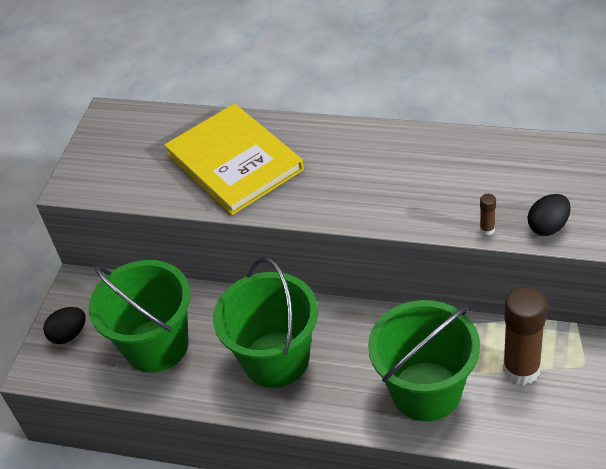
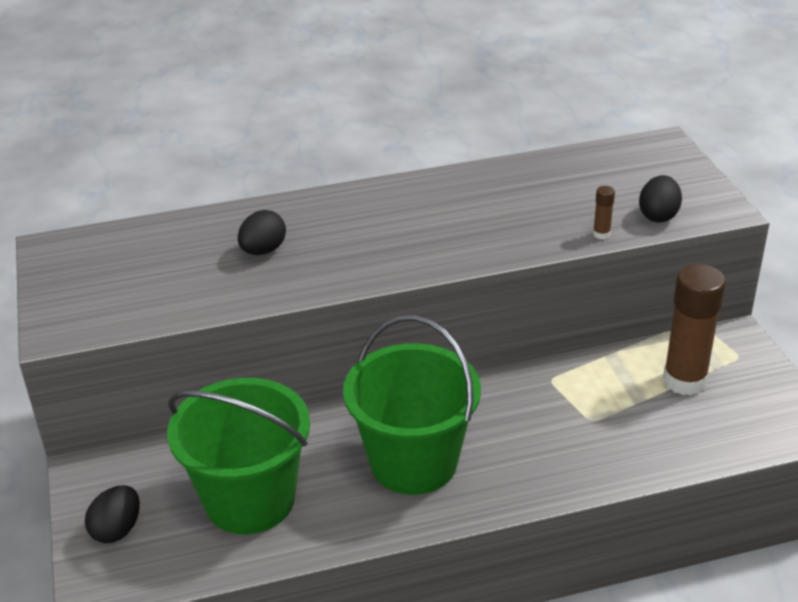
camera: 35 degrees left, 10 degrees down
yellow book [164,104,304,215] -> black egg [238,210,286,255]
green bucket [368,300,480,421] -> none

